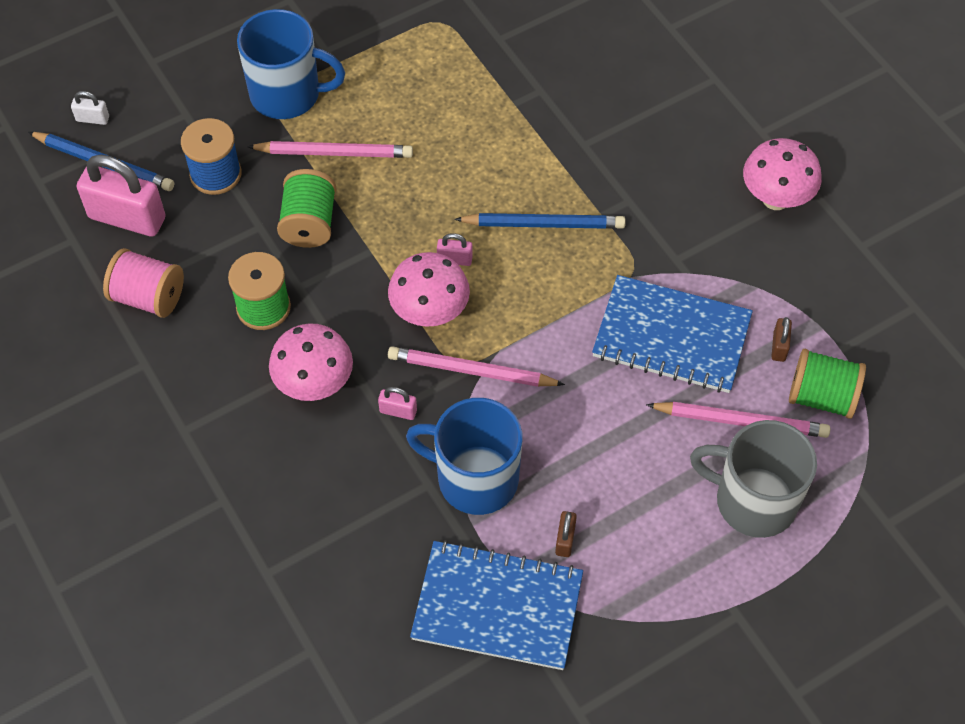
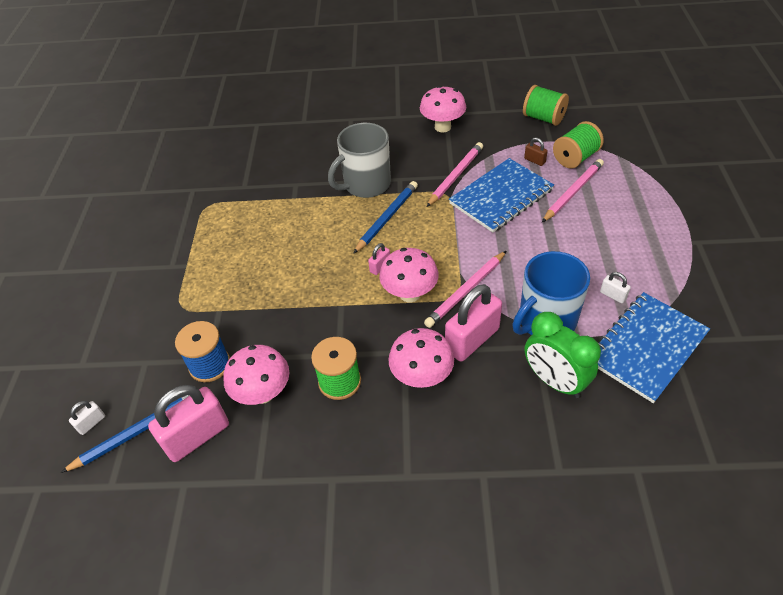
camera: 55 degrees left, 10 degrees down
pink spool [103,248,184,318] -> none
blue mug [237,9,345,119] -> none
pink pencil [247,141,413,158] -> pink pencil moved to [427,142,483,207]
green spool [277,169,336,248] -> green spool moved to [523,85,569,126]
pink padlock [378,387,417,420] -> pink padlock [445,284,502,362], size x2.25
brown padlock [555,511,577,557] -> white padlock [600,272,631,303]
grey mug [690,420,817,538] -> grey mug moved to [328,123,391,198]
none -> pink mushroom [223,345,289,405]
none -> green clock [525,312,601,398]

